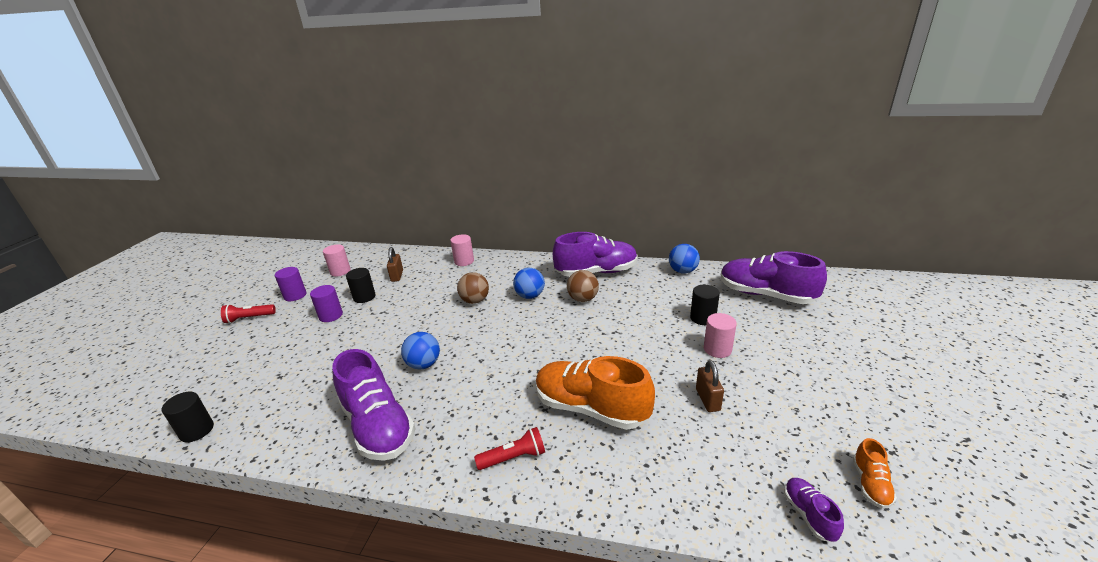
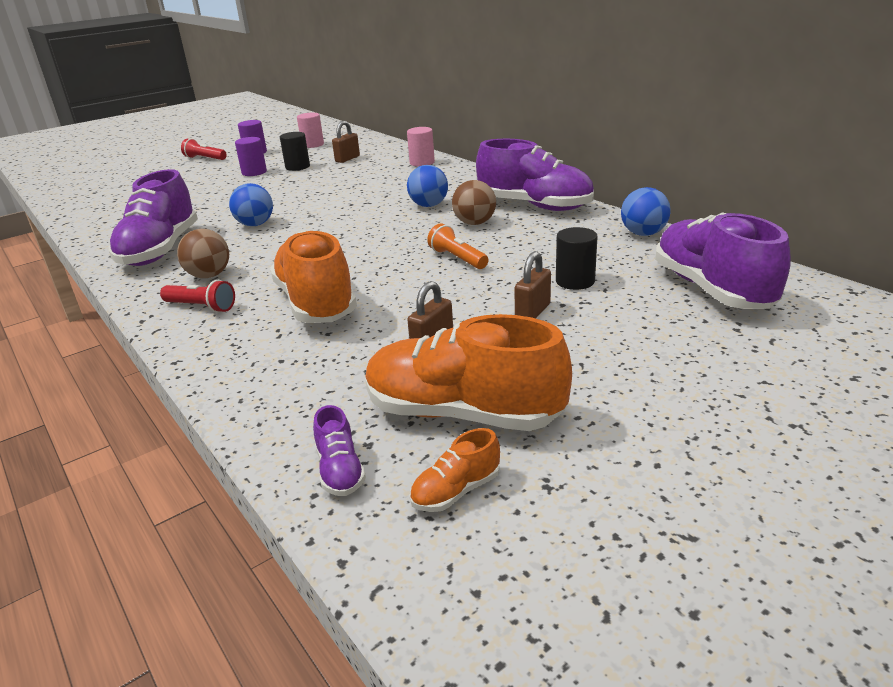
camera: 40 degrees right, 0 degrees up
black cylinder [162,392,214,442] -> none
brown ball [457,272,489,304] -> brown ball moved to [177,229,229,278]
pink cylinder [704,313,737,358] -> brown padlock [515,251,551,318]
purple shoe [784,478,844,542] -> purple shoe turned 135 degrees clockwise [313,405,366,496]
none -> orange shoe [365,314,572,431]
none -> orange flashlight [427,224,488,269]

